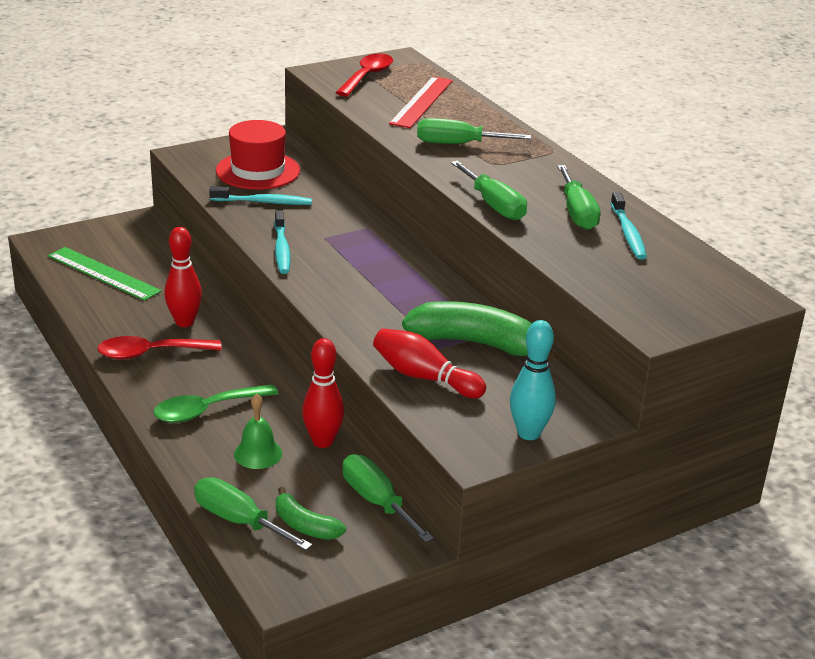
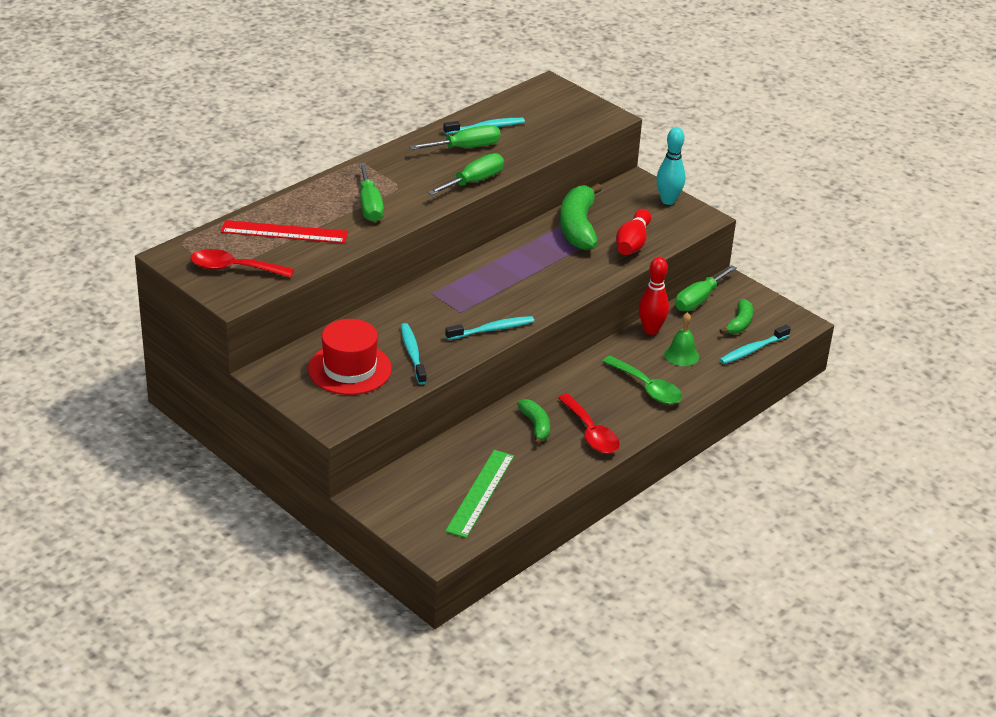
camera: 105 degrees left, 5 degrees up
red bowling pin [164,227,202,327] -> green banana [517,399,550,445]
green screwdriver [194,477,312,551] -> turquoise toothbrush [719,325,791,364]

